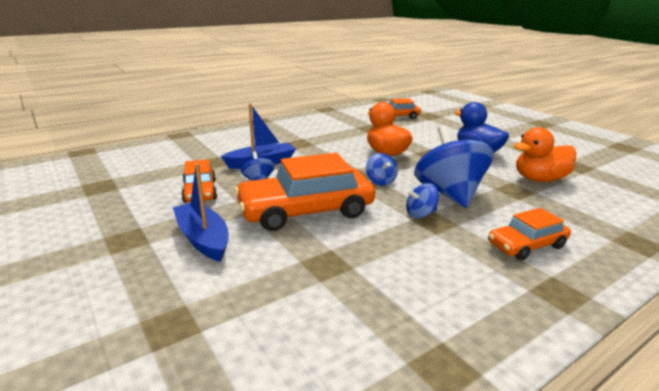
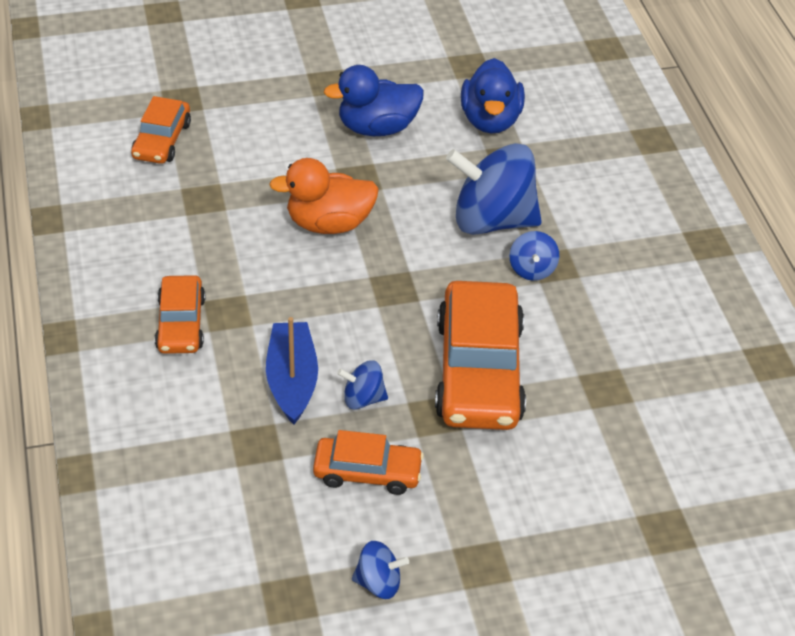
camera: 70 degrees left, 20 degrees up
blue boat [173,163,229,262] -> none
blue spinning top [366,153,398,186] -> blue spinning top moved to [352,541,409,599]
orange car [488,208,571,260] -> orange car moved to [155,275,205,354]
orange duck [514,127,576,182] -> blue duck [461,58,525,133]

